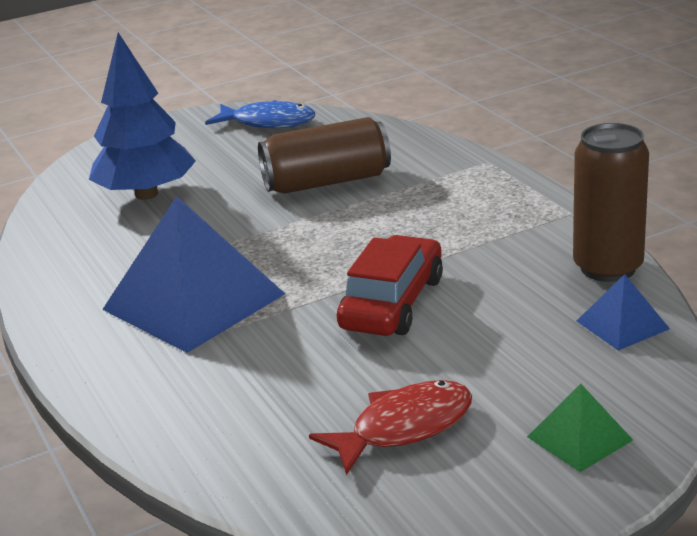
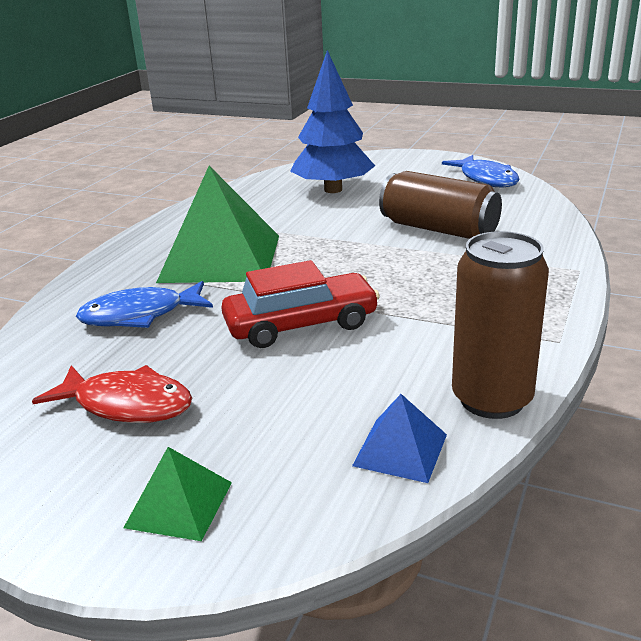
camera: 50 degrees right, 0 degrees up
blue pyramid [102,196,285,353] -> green pyramid [156,166,279,283]
none -> blue fish [76,281,213,328]

